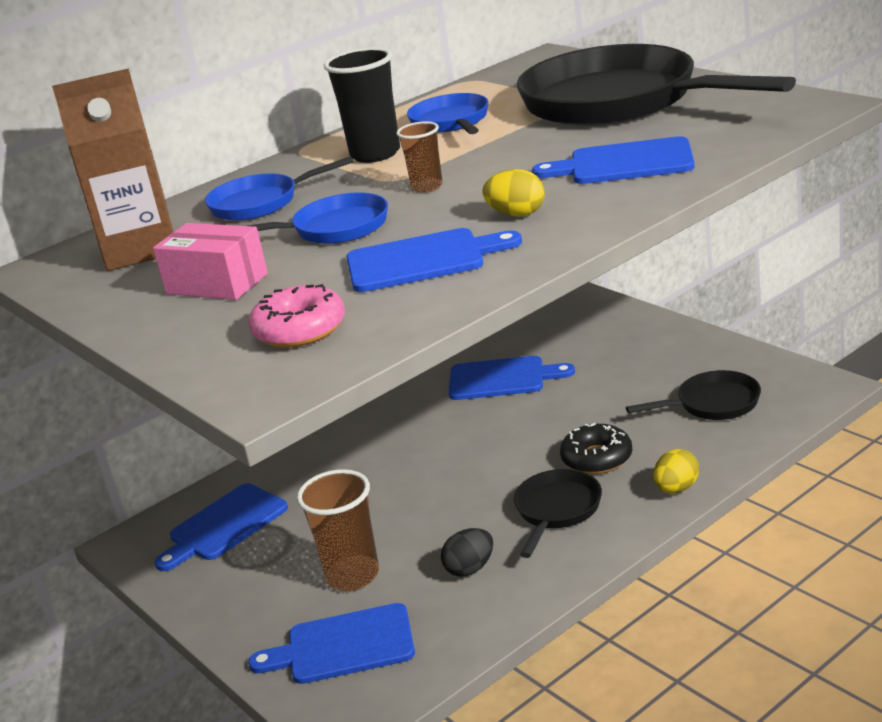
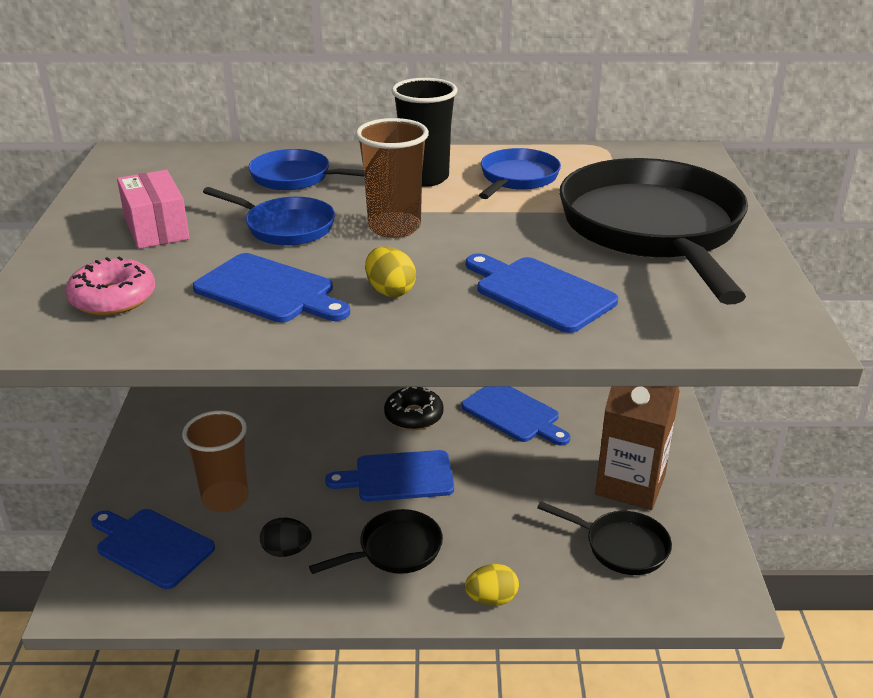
camera: 35 degrees right, 5 degrees up
brown carton [52,68,173,271] -> brown carton moved to [595,386,680,510]
blue cutting board [155,483,288,571] -> blue cutting board moved to [325,450,454,502]
brown cup [397,121,443,193] -> brown cup [356,118,429,238], size x1.74
black donut [560,423,632,474] -> black donut moved to [384,387,444,430]

